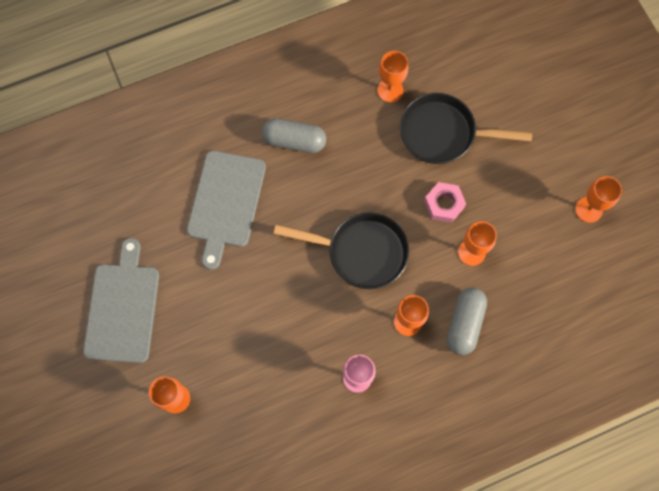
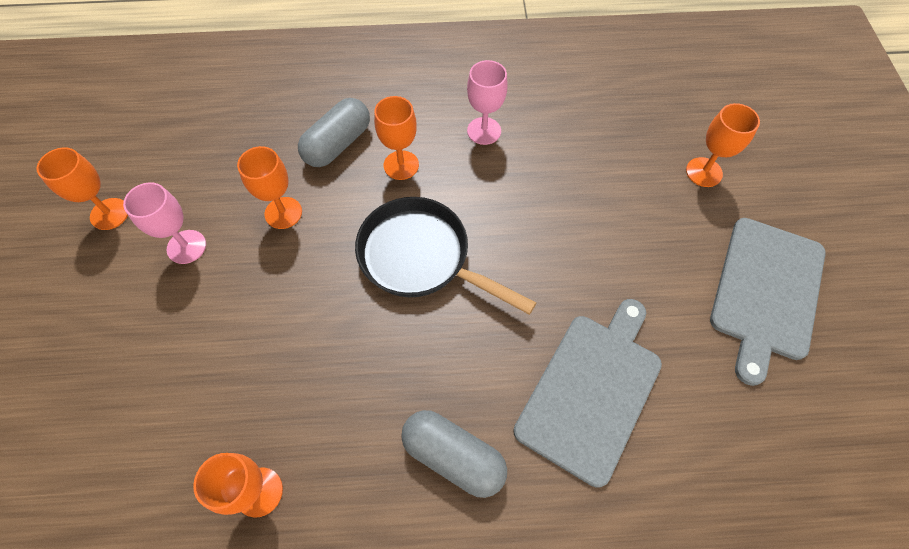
camera: 160 degrees left, 10 degrees down
black pan [400,93,532,164] -> none
pink nut [424,182,466,223] -> none
none -> pink goblet [123,182,206,264]

